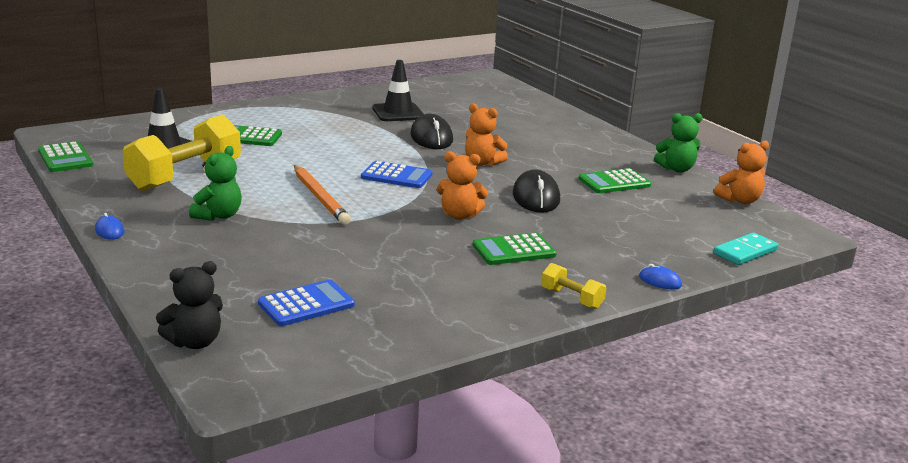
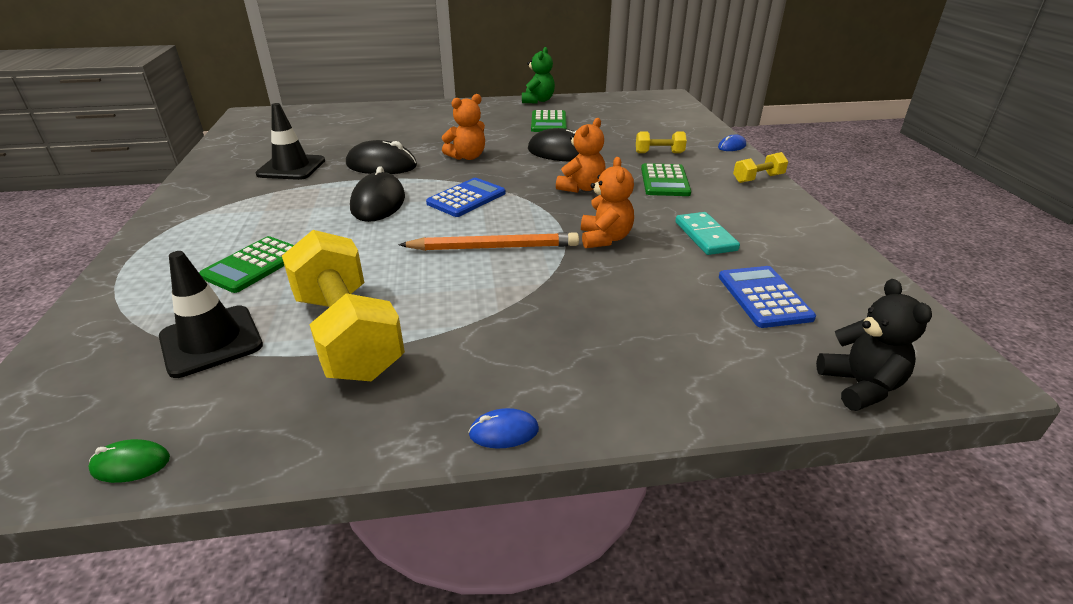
camera: 65 degrees left, 10 degrees up
green calculator [38,141,93,172] -> green mouse [88,439,170,483]
green teddy bear [189,146,242,221] -> none
orange teddy bear [714,141,769,204] -> orange teddy bear moved to [581,157,634,248]
turquoise domino [714,233,778,265] -> turquoise domino moved to [675,212,740,255]
none -> black mouse [350,166,405,222]
none -> yellow dumbbell [636,131,687,153]

